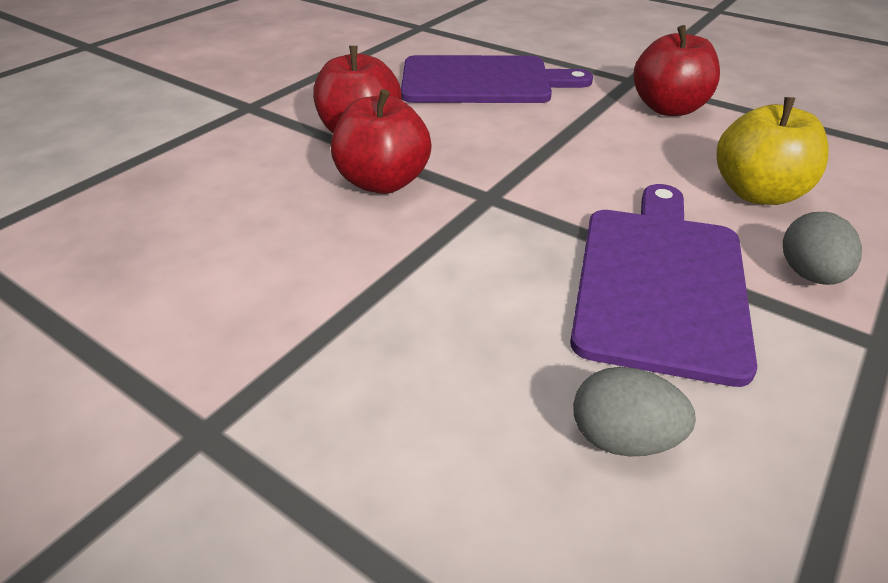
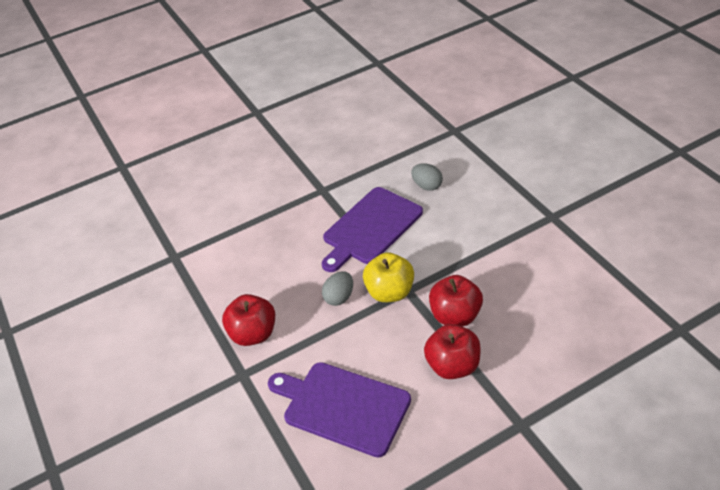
camera: 150 degrees left, 5 degrees up
yellow apple [717,97,829,205] -> yellow apple moved to [363,252,414,302]
grey egg [783,212,862,285] -> grey egg moved to [322,271,353,306]

